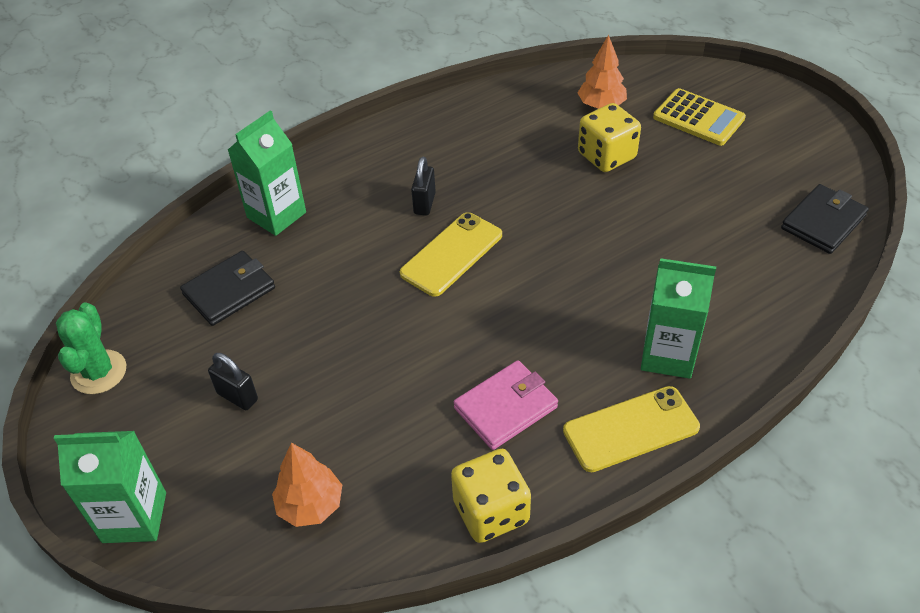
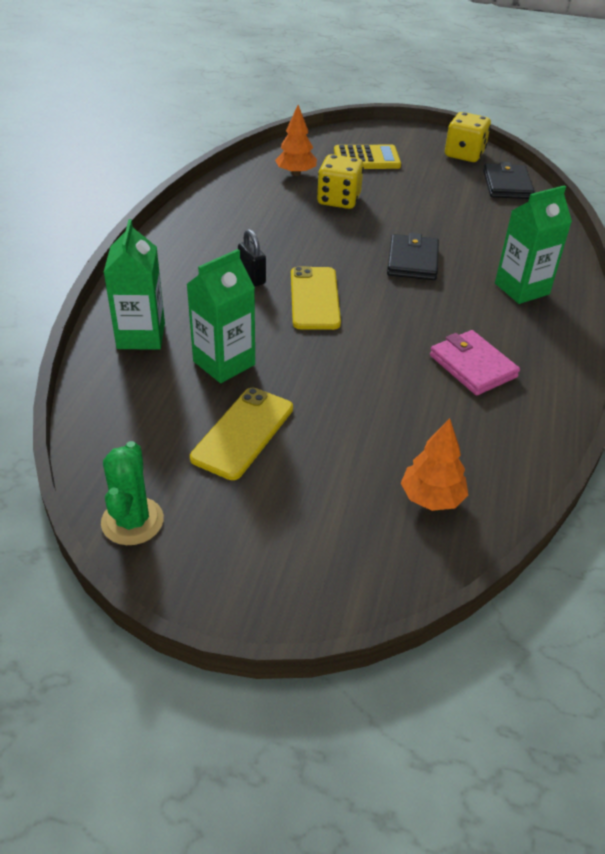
camera: 45 degrees left, 5 degrees down
green carton [54,431,166,543] -> green carton moved to [186,249,255,383]
green cactus [56,303,126,394] -> green cactus turned 45 degrees clockwise [101,441,164,545]
black wallet [180,251,275,326] -> black wallet moved to [387,233,439,280]
black padlock [208,353,258,410] -> none
yellow dice [451,449,531,543] -> yellow dice moved to [445,112,491,162]
pink wallet [454,360,558,450] -> pink wallet turned 45 degrees counterclockwise [430,330,520,396]
yellow phone [563,386,700,472] -> yellow phone moved to [190,388,293,480]

